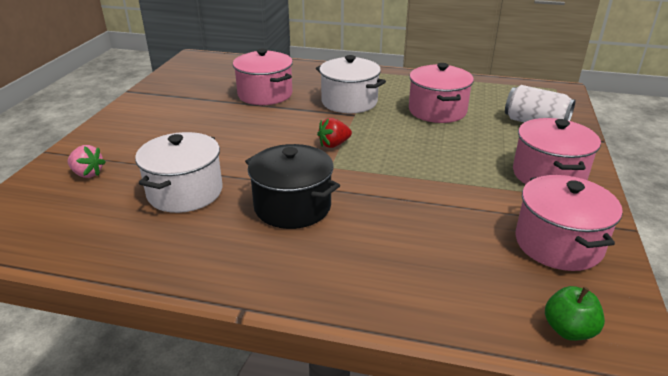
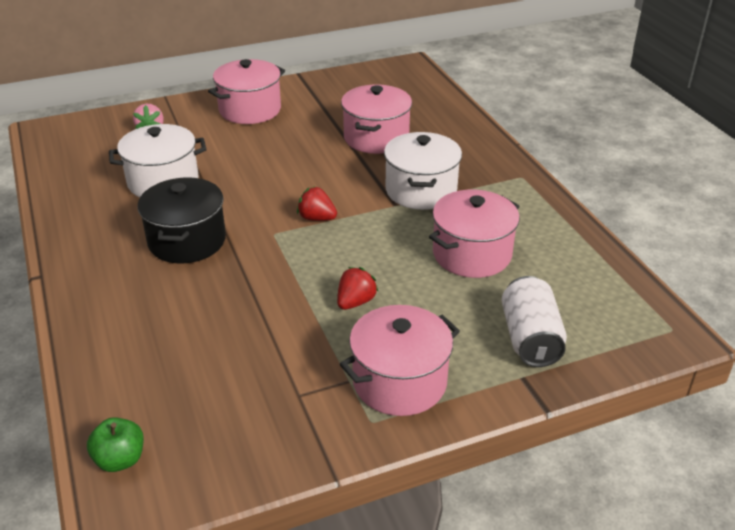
camera: 55 degrees right, 5 degrees up
pink pot [515,175,623,271] -> pink pot moved to [208,59,285,124]
none -> red strawberry [337,267,379,310]

